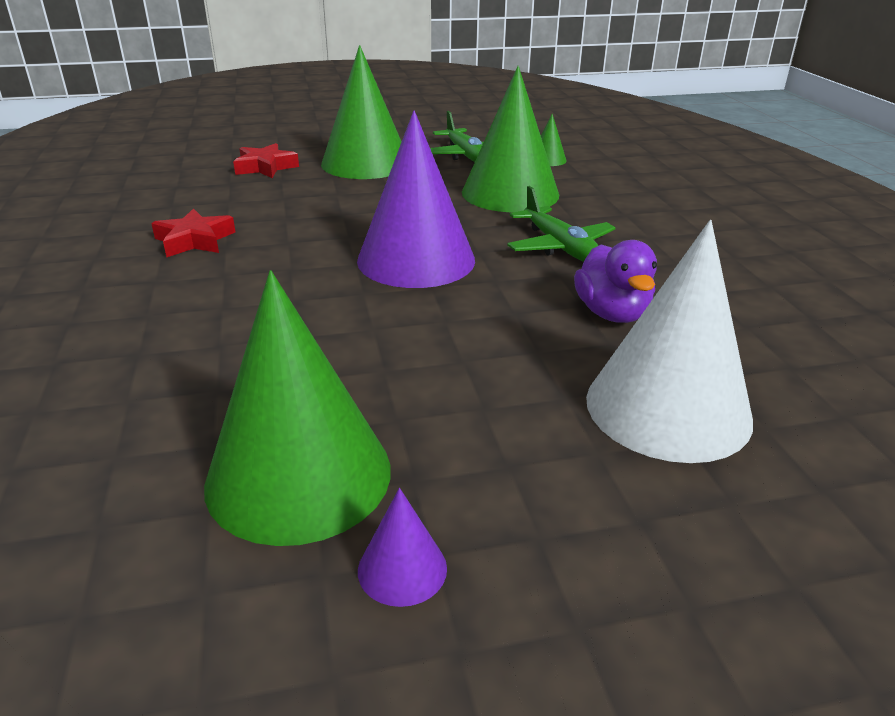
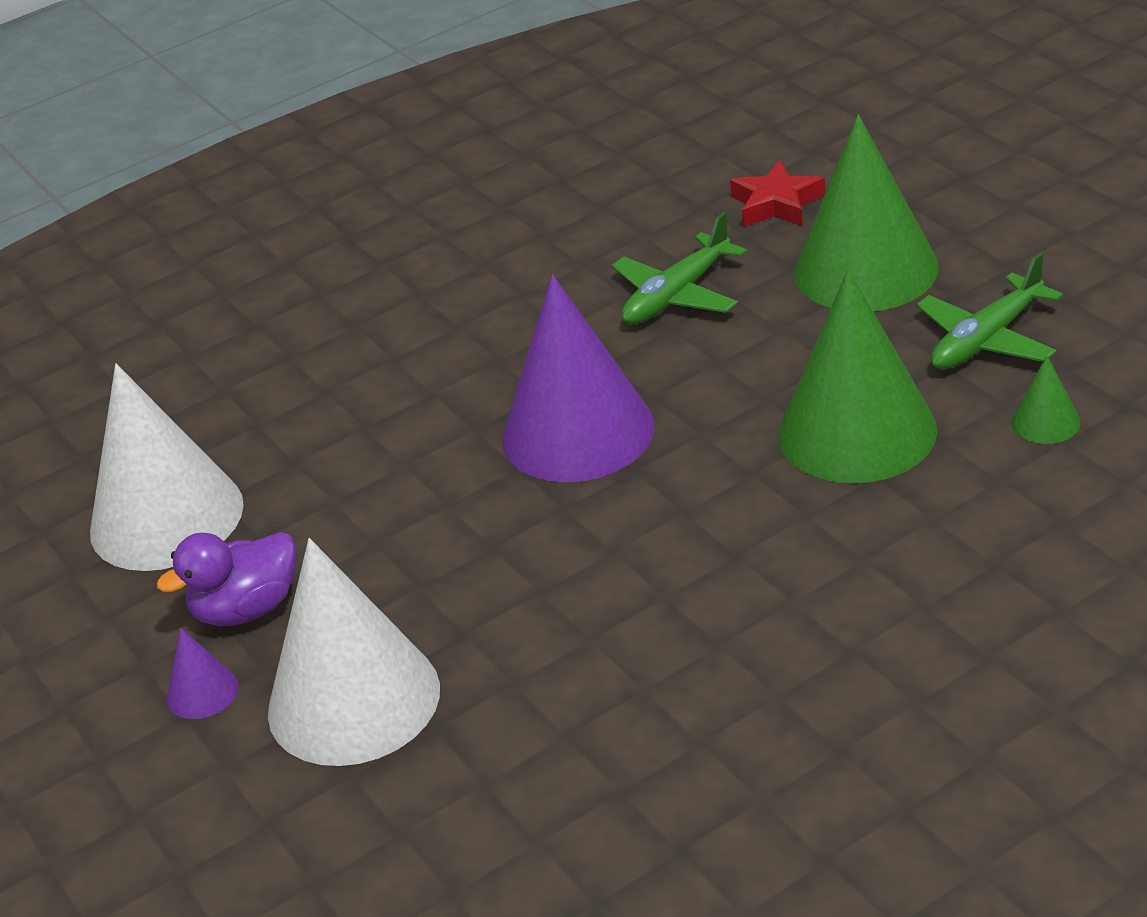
camera: 75 degrees right, 5 degrees up
red star [151,208,235,257] -> none
green cone [204,270,391,546] -> white cone [90,364,244,571]
purple cone [358,488,447,607] -> purple cone moved to [167,627,239,719]
green plane [507,186,616,262] -> green plane moved to [612,212,747,324]
purple duck [574,240,657,323] -> purple duck moved to [157,532,296,626]

